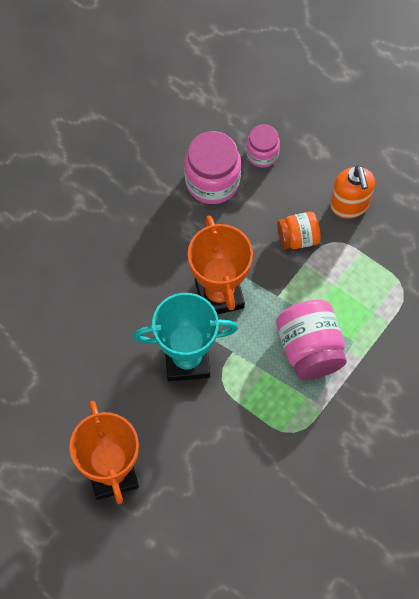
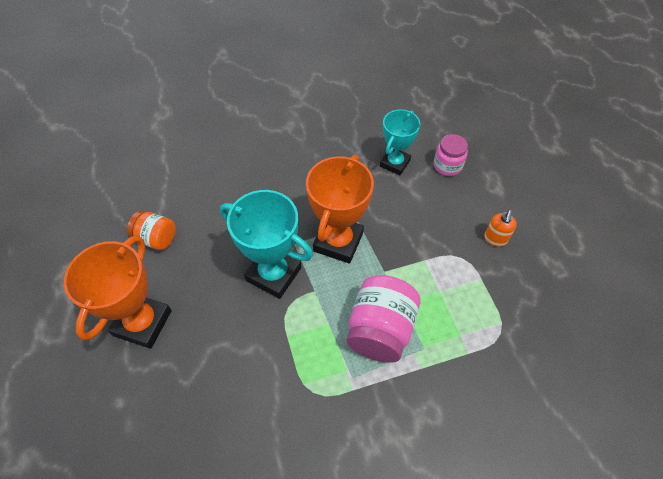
camera: 35 degrees right, 10 degrees down
pink jar [184,131,241,204] -> turquoise trophy [380,110,420,175]
orange jar [277,212,321,249] -> orange jar moved to [127,211,176,250]
orange soap dispenser [330,165,375,219] -> orange soap dispenser [484,210,517,247], size x0.62

